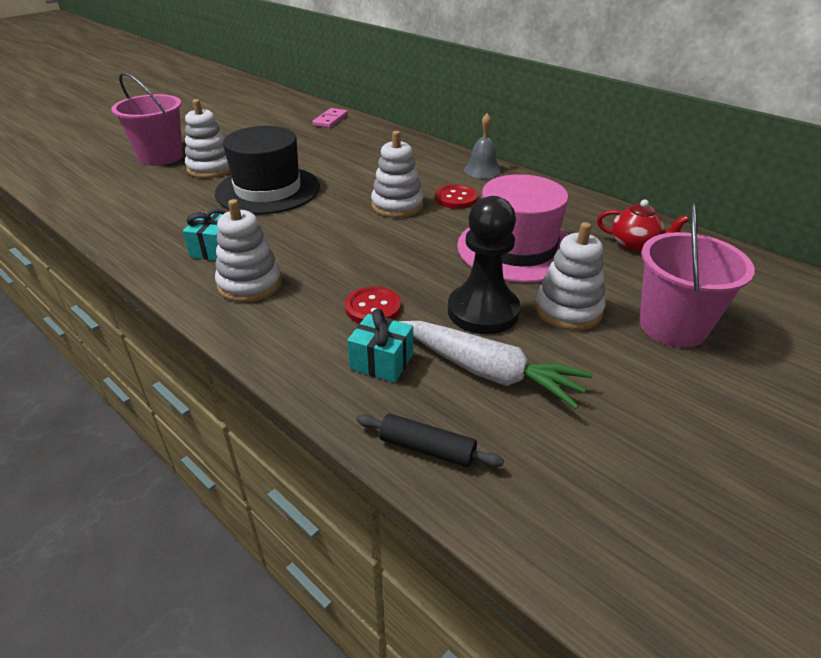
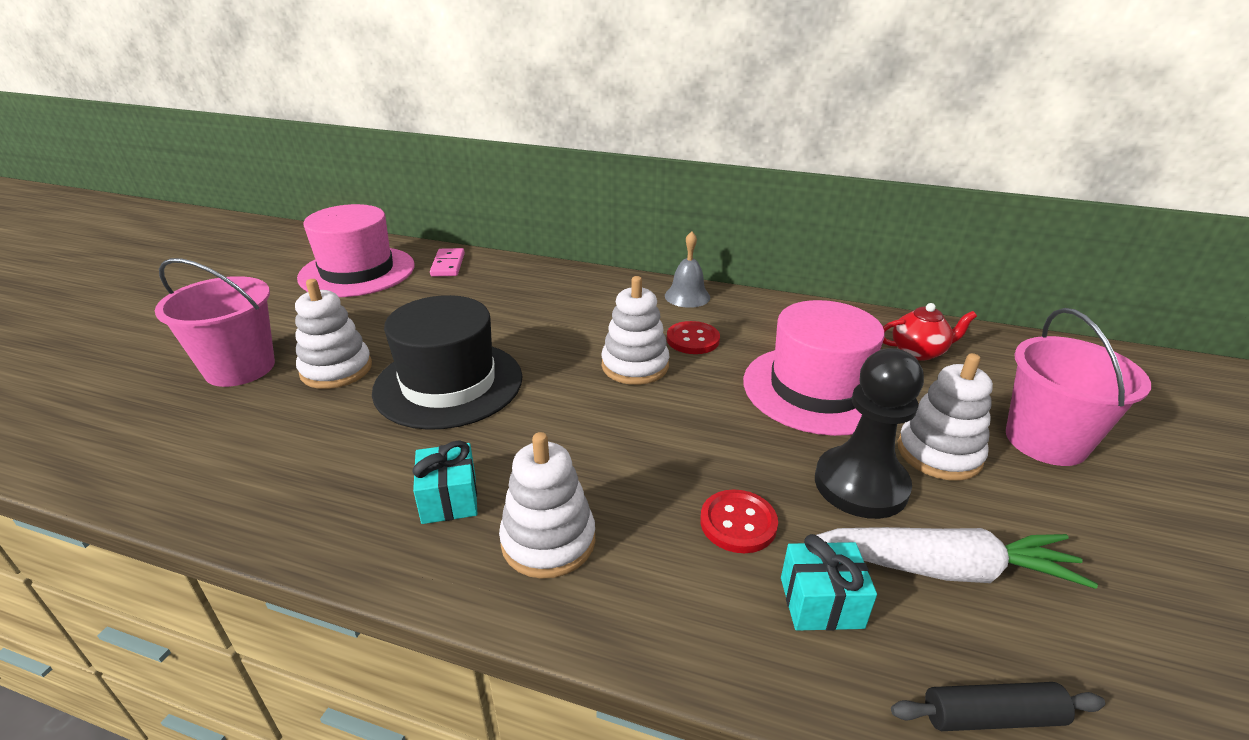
camera: 25 degrees left, 5 degrees down
none -> pink hat [297,204,415,297]

